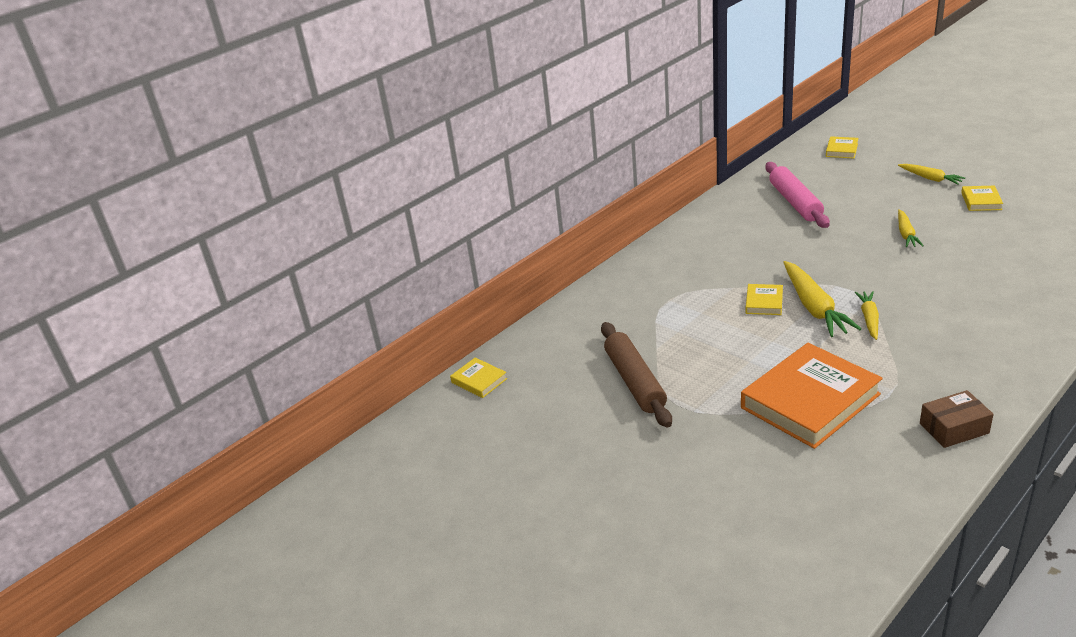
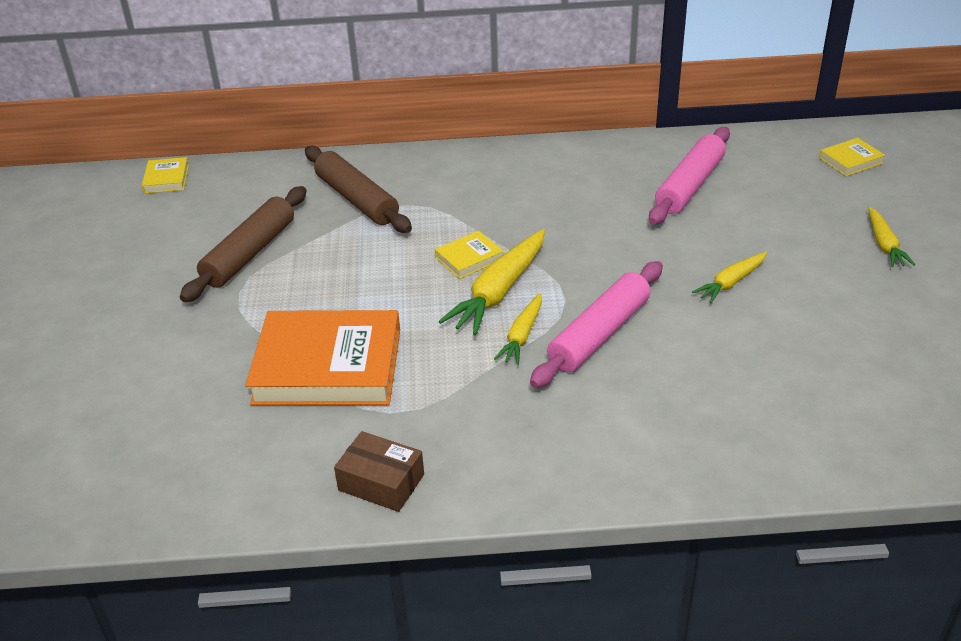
camera: 40 degrees right, 5 degrees up
yellow carrot [855,291,879,340] -> yellow carrot turned 150 degrees clockwise [494,293,542,365]
yellow book [961,186,1003,211] -> none
none -> brown rolling pin [305,145,412,233]
none -> pink rolling pin [530,261,663,388]

